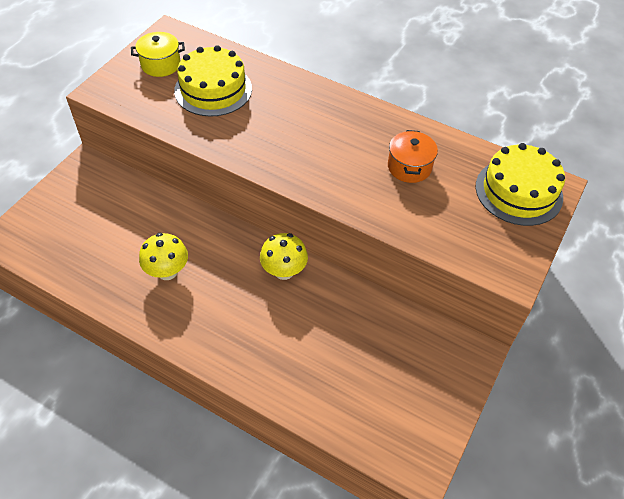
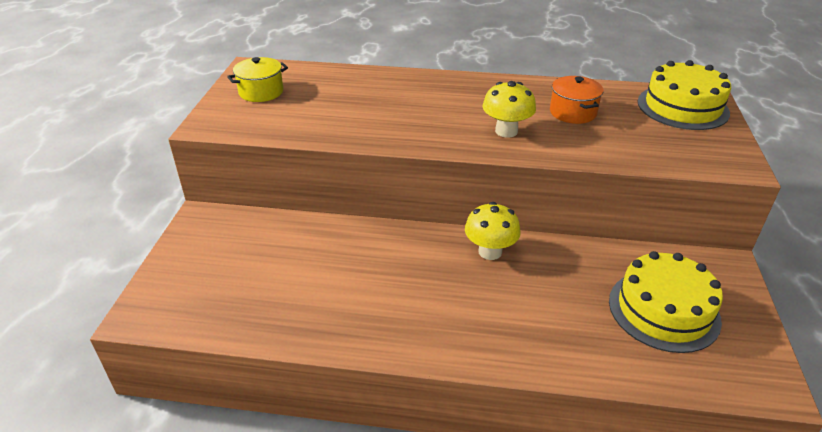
camera: 20 degrees left, 15 degrees down
yellow mushroom [139,233,188,280] -> yellow mushroom moved to [482,81,536,138]
yellow cake [174,45,252,117] -> yellow cake moved to [609,251,723,353]

